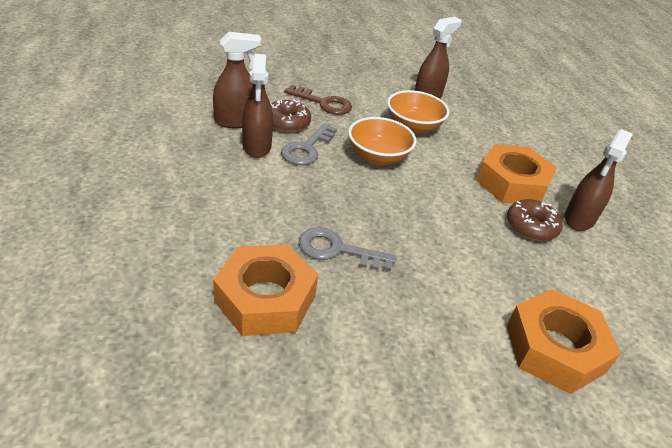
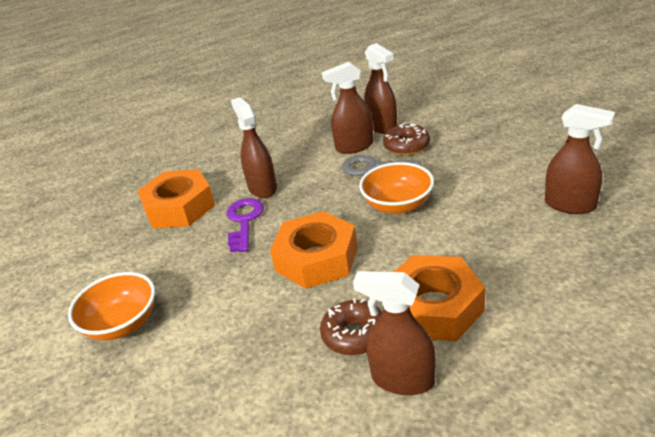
camera: 85 degrees right, 5 degrees down
brown key [284,85,352,115] -> none
grey key [299,227,396,271] -> purple key [226,198,264,253]
orange bowl [387,90,449,134] -> orange bowl moved to [68,272,155,341]
orange nut [506,289,621,394] -> orange nut moved to [270,211,358,289]
none -> brown spray bottle [231,97,277,198]

